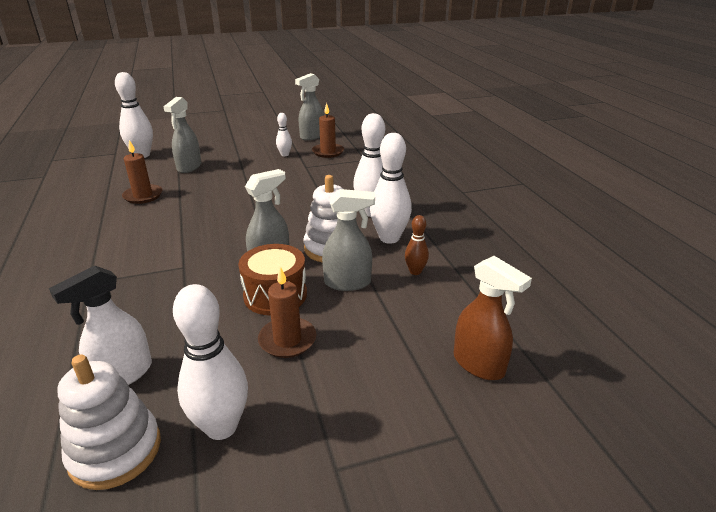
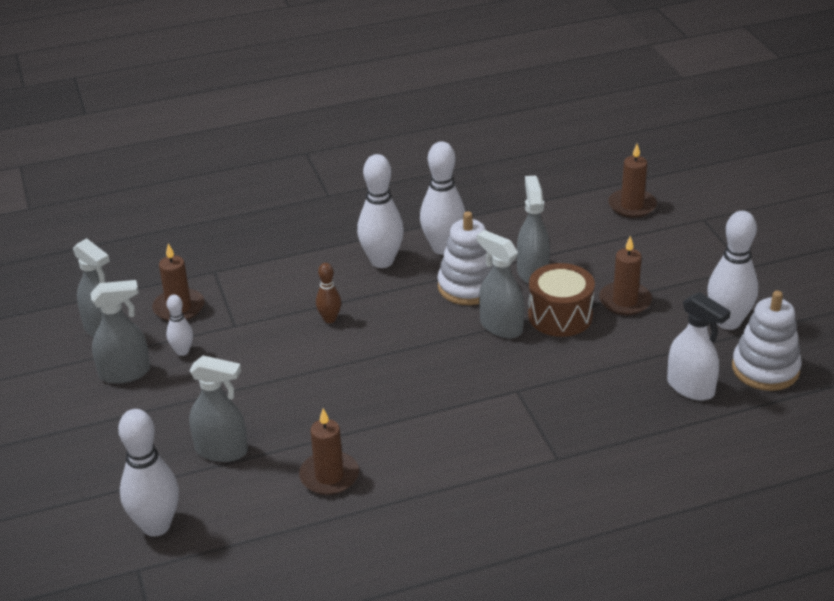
camera: 90 degrees left, 5 degrees up
brown bowling pin [405,215,429,275] -> brown bowling pin moved to [316,263,341,323]
brown spray bottle [454,256,532,380] -> brown candle [608,144,657,218]
none -> grey spray bottle [90,280,150,384]

